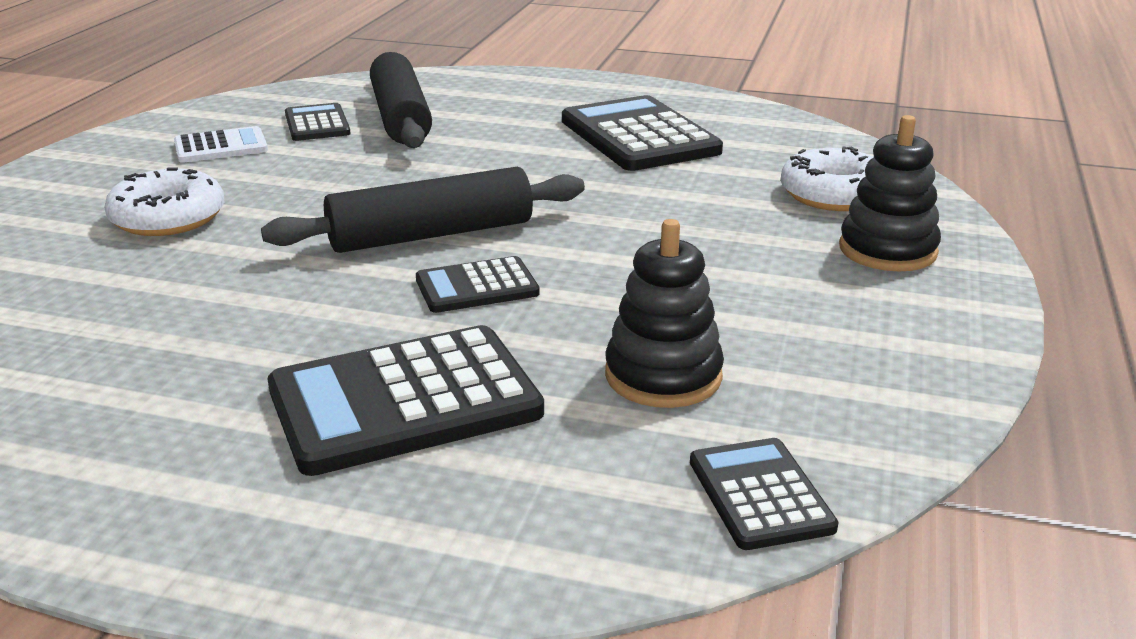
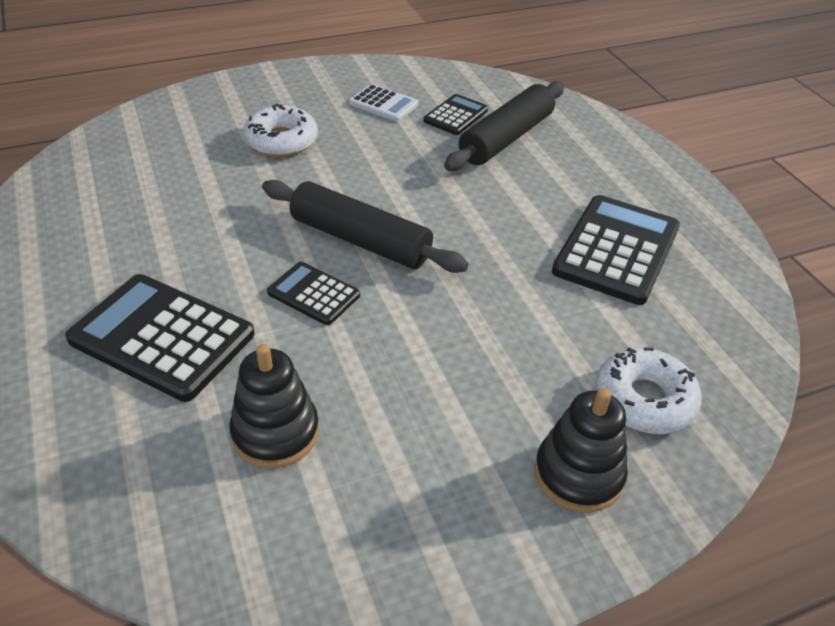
camera: 50 degrees right, 15 degrees up
black calculator [690,438,838,550] -> none

